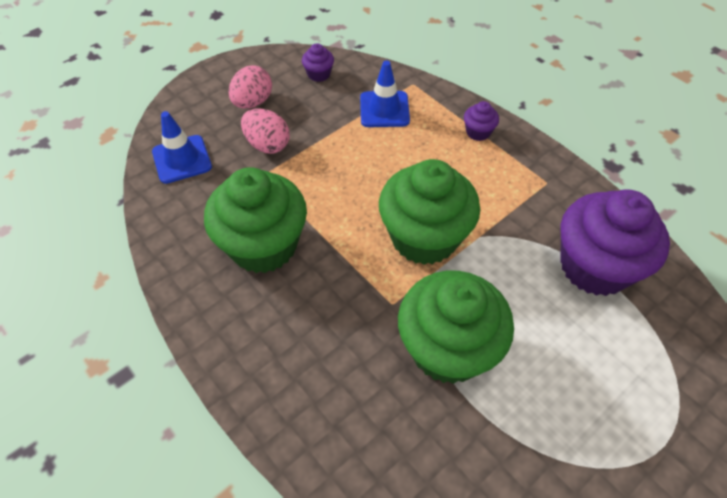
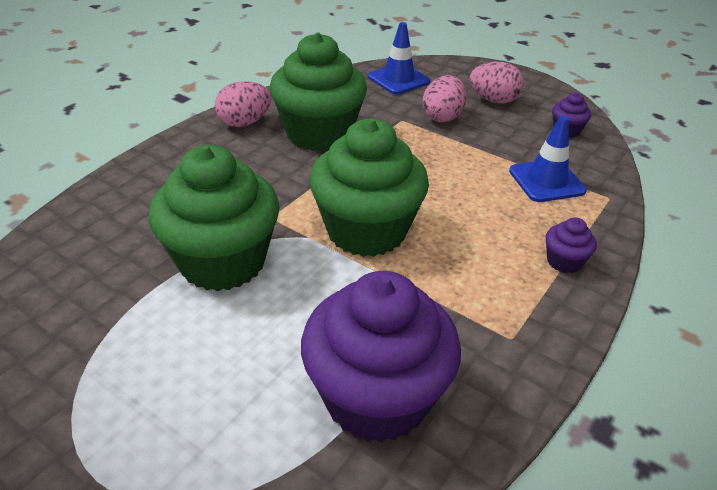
camera: 75 degrees right, 15 degrees down
none -> pink egg [215,81,271,127]

